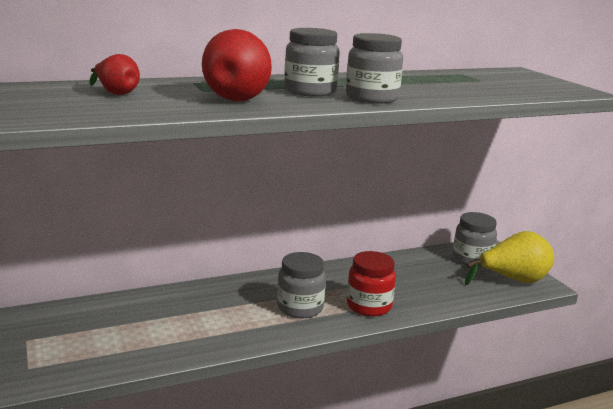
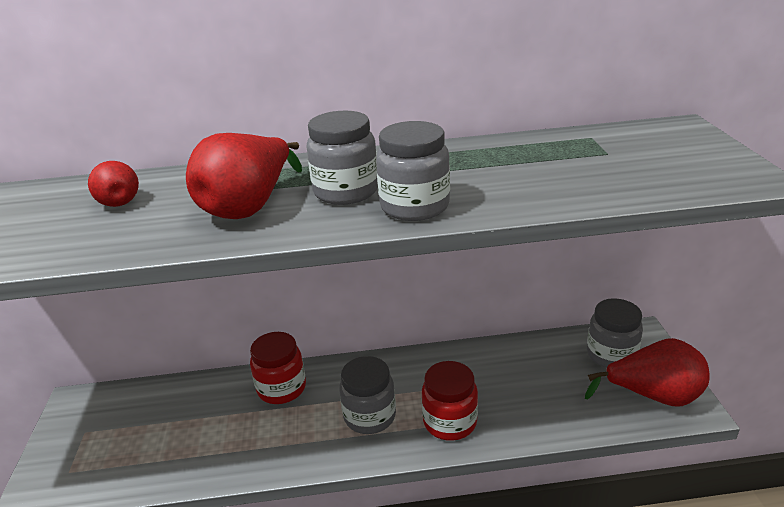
camera: 20 degrees right, 10 degrees up
yellow pear [465,231,554,285] -> red pear [585,338,710,406]
none -> red jar [250,332,306,404]

